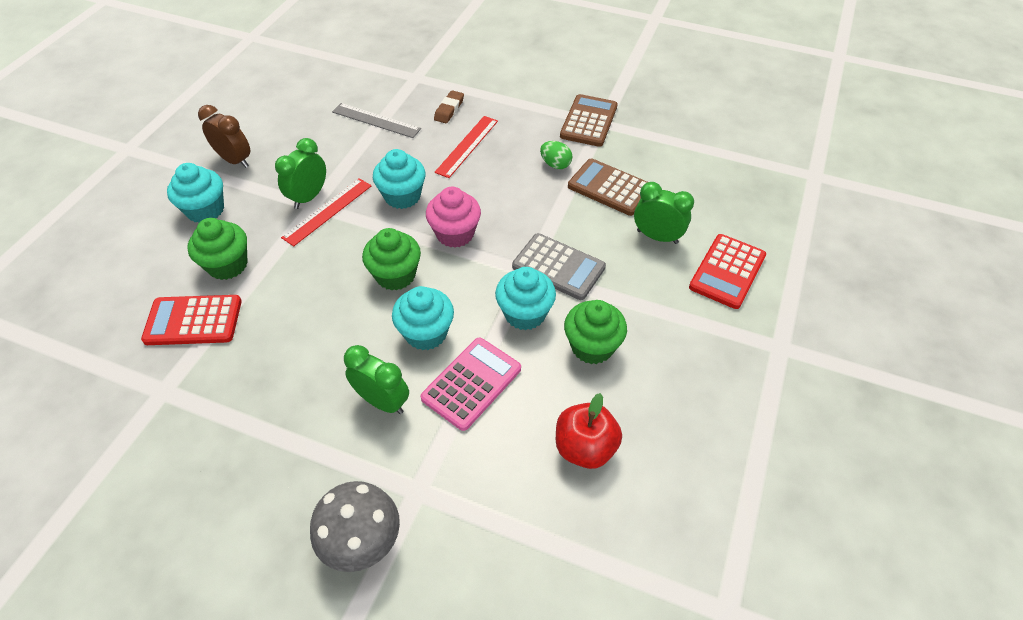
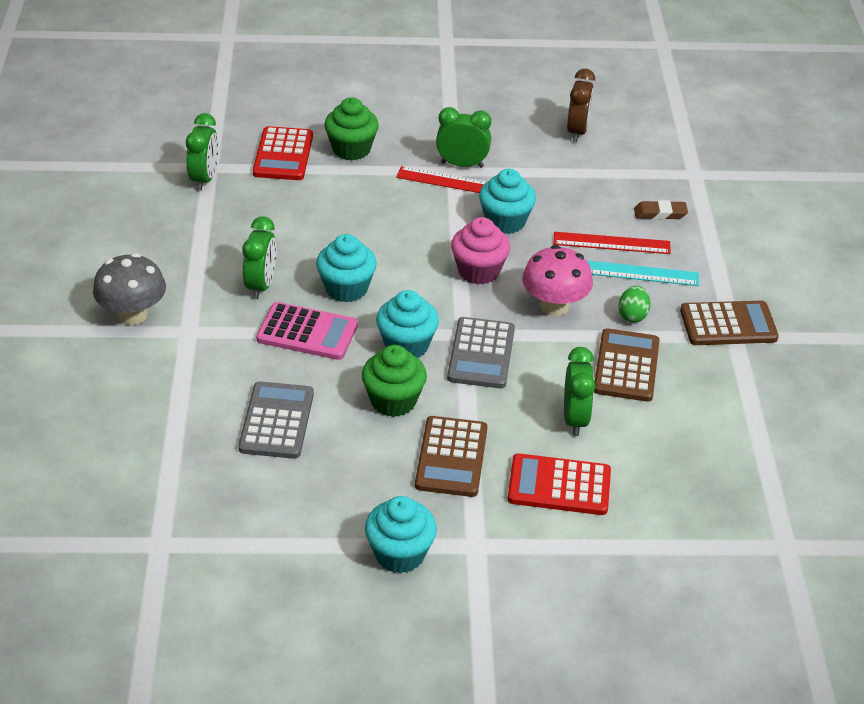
camera: 65 degrees right, 10 degrees down
red calculator [141,295,242,345] -> red calculator turned 150 degrees counterclockwise [253,126,313,180]
turquoise cupcake [167,163,224,223] -> turquoise cupcake moved to [365,496,437,573]
brown clock [198,105,250,168] -> brown clock moved to [567,69,595,142]
grey ruler [332,103,421,138] -> none
green cupcake [362,228,421,291] -> none
red apple [556,393,622,469] -> grey calculator [238,381,314,459]
none -> green clock [186,113,219,191]
none -> brown calculator [415,416,488,497]
none -> pink mushroom [522,245,593,316]
none -> turquoise ruler [586,260,699,286]

